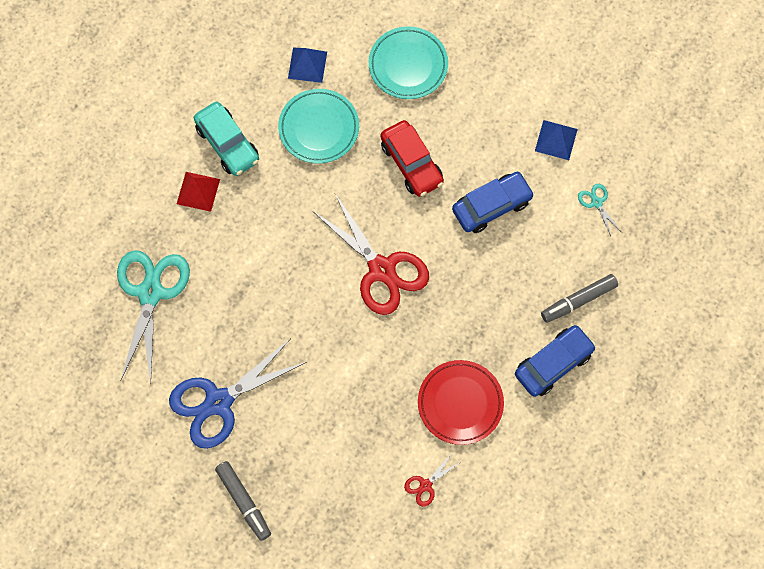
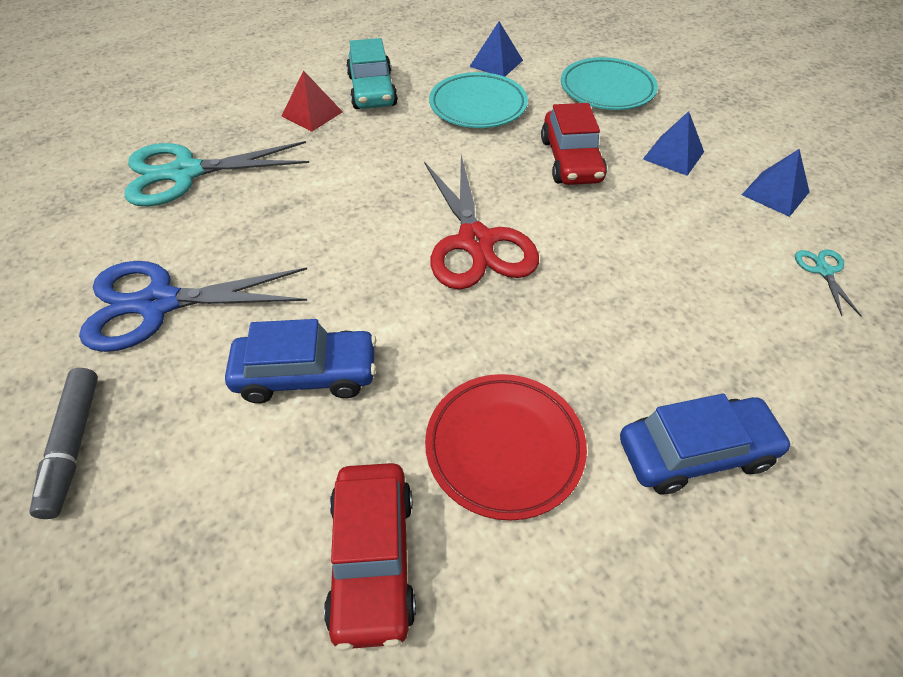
camera: 25 degrees right, 20 degrees down
turquoise scissors [117,250,190,384] -> turquoise scissors turned 135 degrees counterclockwise [124,141,309,207]
red scissors [404,453,461,507] -> red car [324,463,416,651]
blue car [452,172,535,233] -> blue car moved to [225,319,376,403]
grey marker [541,274,618,323] -> none
none -> blue pyramid [643,111,704,176]

